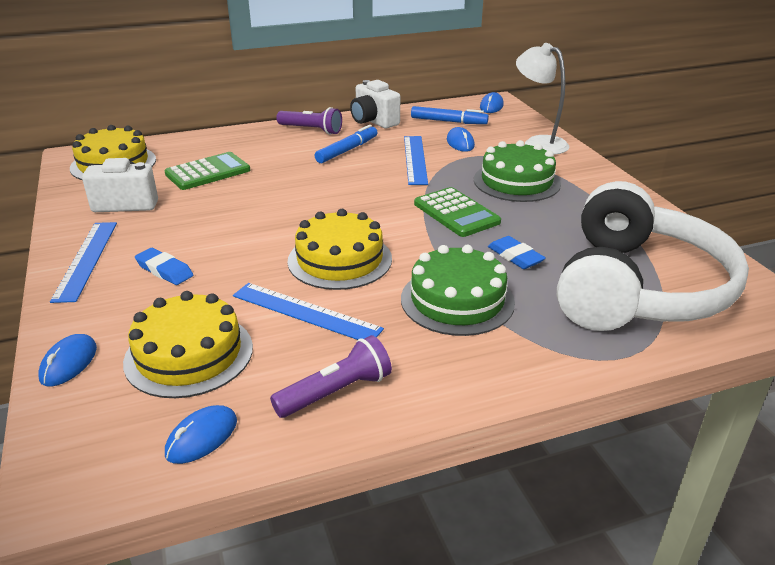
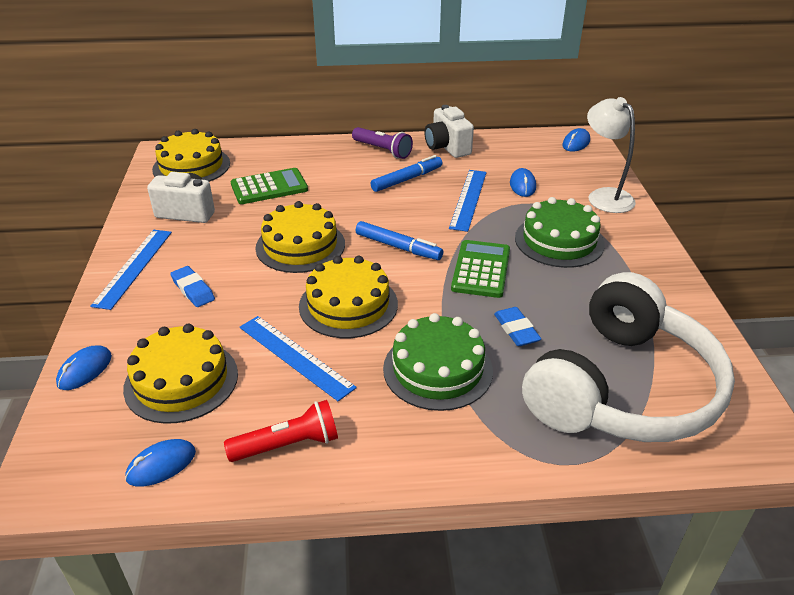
camera: 15 degrees right, 5 degrees up
purple flashlight [270,335,392,418] -> red flashlight [224,400,338,462]
blue marker [411,106,489,124] -> blue marker moved to [356,221,443,260]
green calculator [414,187,501,237] -> green calculator turned 150 degrees counterclockwise [451,240,510,298]
none -> yellow cake [256,201,345,273]

